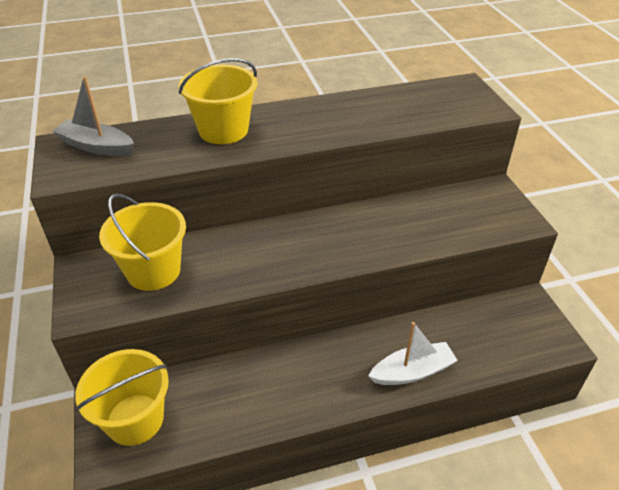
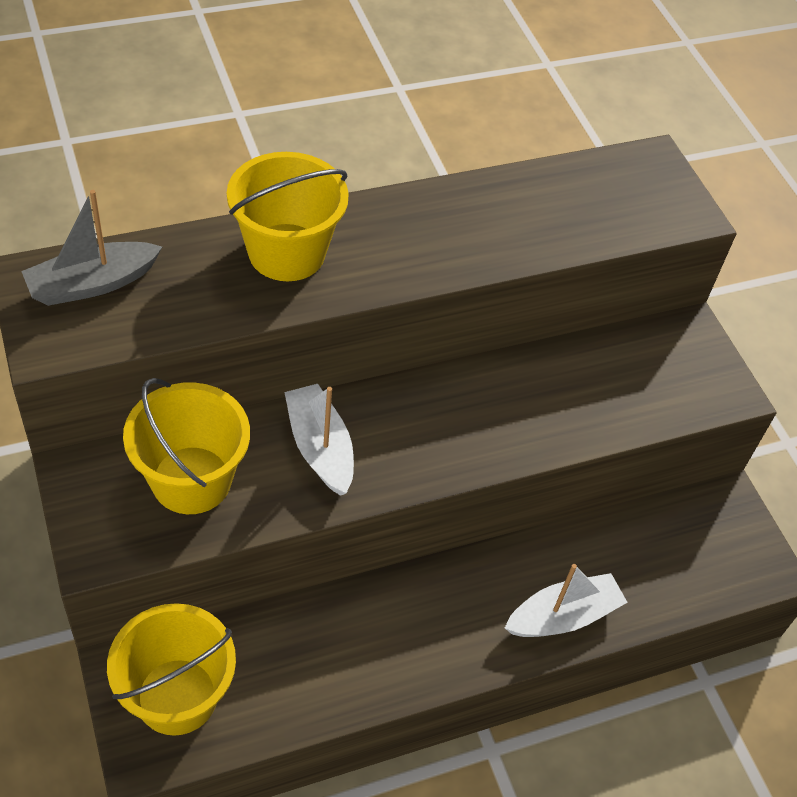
camera: 10 degrees left, 10 degrees up
grey boat [53,76,134,156] -> grey boat turned 45 degrees counterclockwise [21,190,162,306]
none -> white boat [284,384,354,496]

